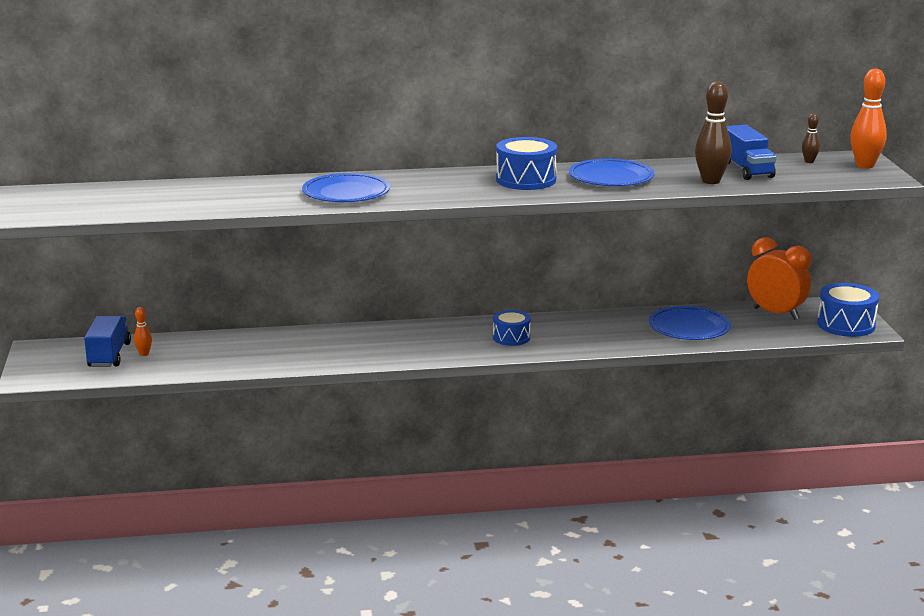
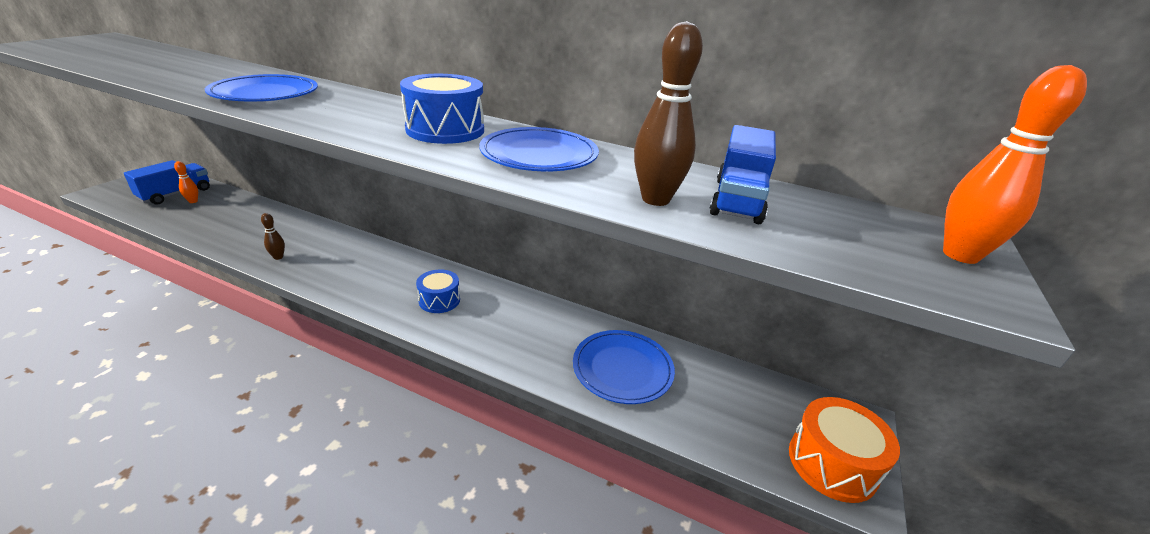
camera: 30 degrees right, 10 degrees up
orange clock [747,237,811,320] -> none
brown bowling pin [802,114,820,163] -> brown bowling pin moved to [261,213,285,260]
blue drum [817,283,879,337] -> orange drum [789,397,900,503]

